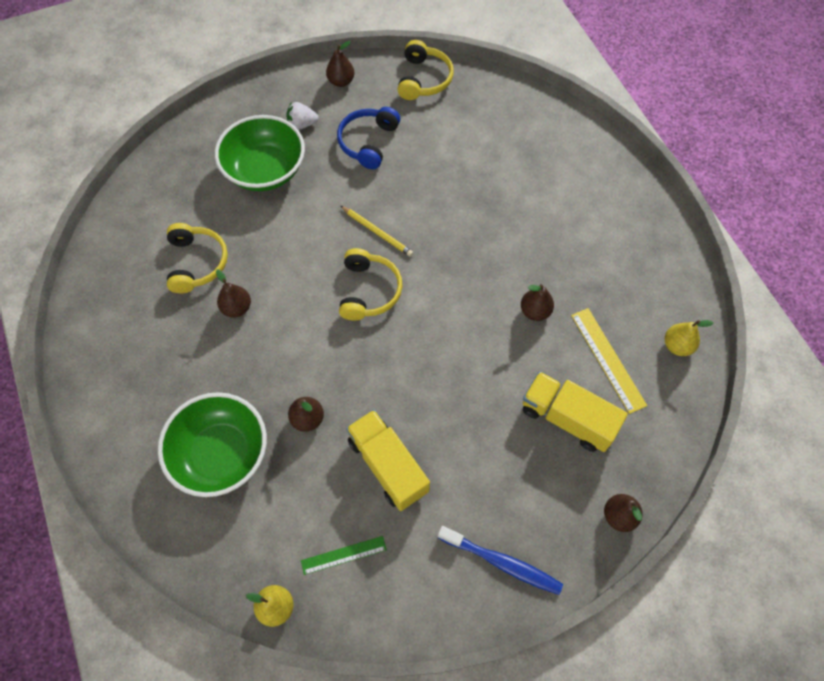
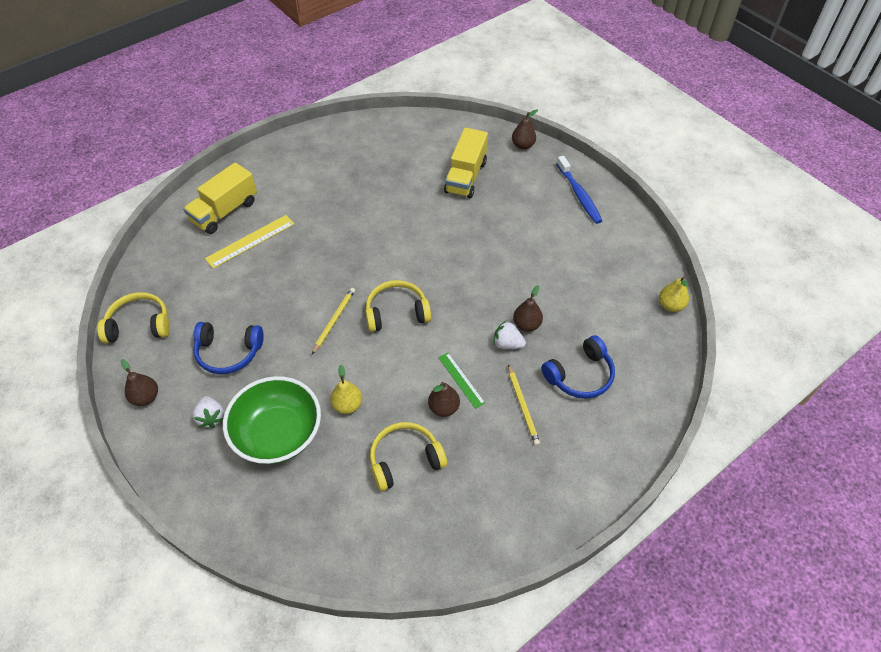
camera: 105 degrees left, 10 degrees down
green bowl [158,392,267,497] -> blue headphones [541,335,615,399]
green ruler [301,536,387,575] -> green ruler moved to [438,353,485,409]
yellow truck [346,410,430,511] -> yellow truck moved to [183,162,257,234]
blue toothbrush [438,526,563,595] -> blue toothbrush turned 150 degrees clockwise [557,156,602,224]
brown pear [521,284,554,321] -> none
yellow ruler [571,308,647,414] -> yellow ruler moved to [205,215,294,268]
yellow pear [665,320,714,356] -> yellow pear moved to [330,365,362,414]
none -> white strawberry [494,321,526,349]
none -> yellow pencil [508,364,540,446]

